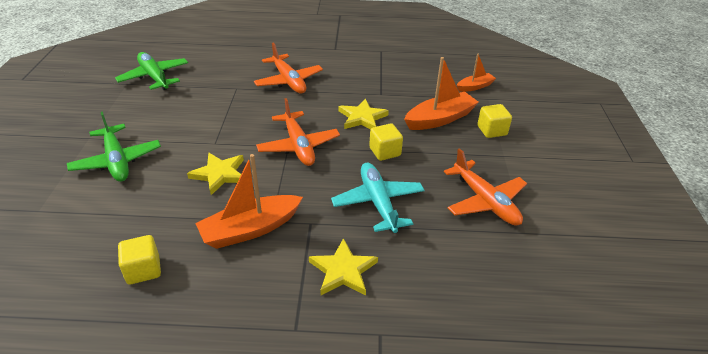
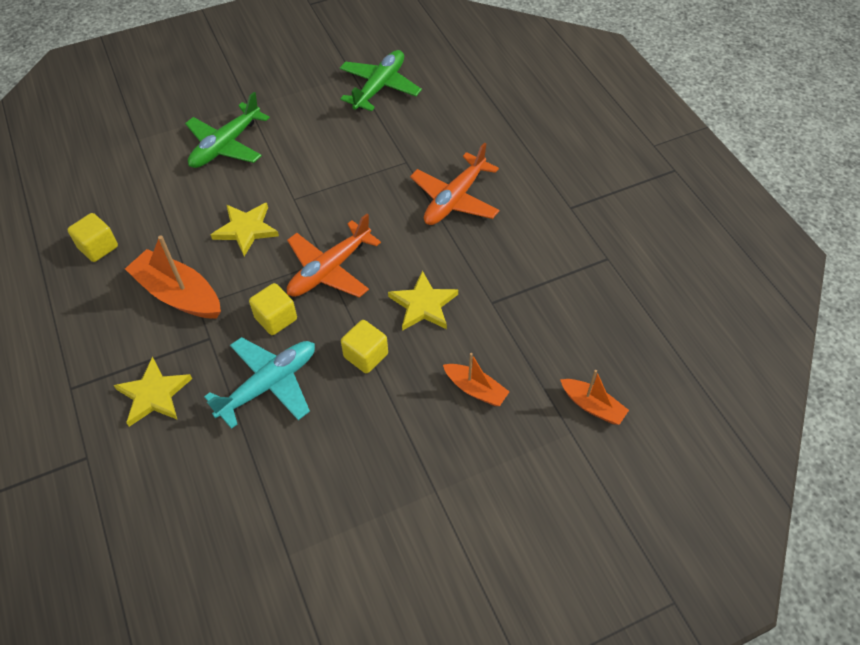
camera: 65 degrees right, 15 degrees up
orange boat [404,57,479,130] -> orange boat [443,353,510,406], size x0.58
orange plane [444,148,527,226] -> none
yellow cube [477,104,512,138] -> yellow cube moved to [249,283,297,335]

